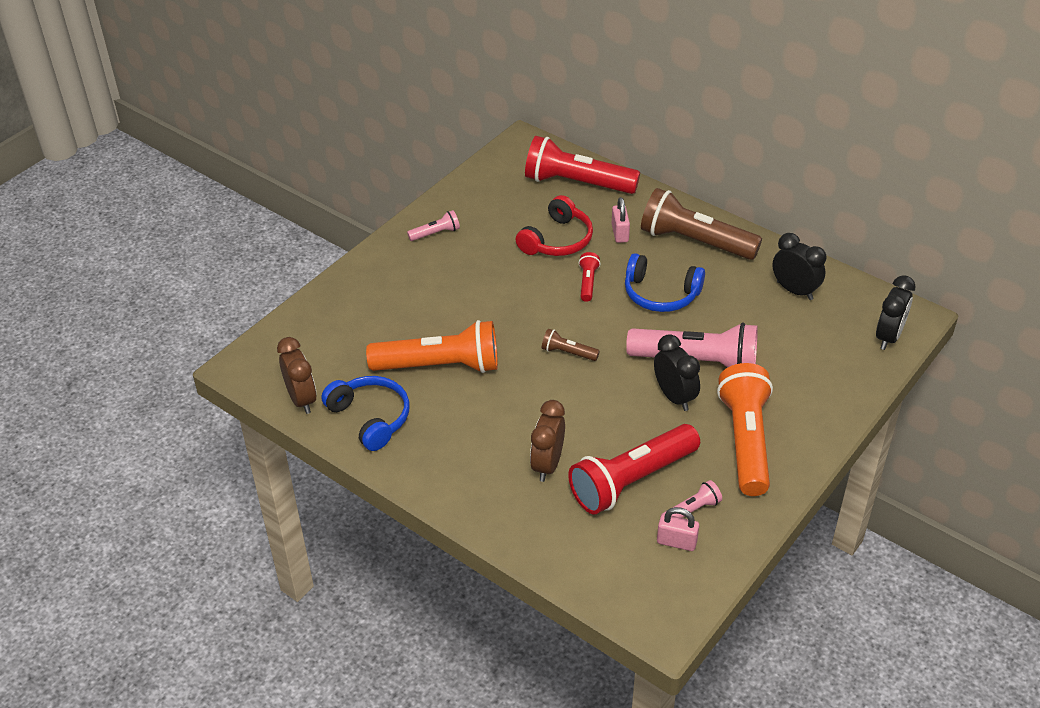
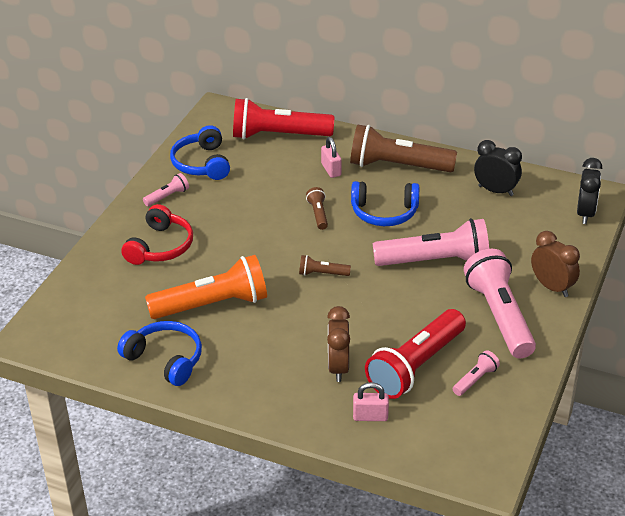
camera: 15 degrees left, 5 degrees down
brown clock [277,337,317,414] -> brown clock moved to [531,231,580,297]
red headphones [516,195,593,256] -> red headphones moved to [121,204,193,265]
red flashlight [579,252,600,302] -> brown flashlight [306,187,328,230]
black clock [654,334,700,411] -> none
pink padlock [657,507,699,551] -> pink padlock moved to [353,382,389,421]
orange flashlight [717,363,773,496] -> pink flashlight [464,249,536,358]
none -> blue headphones [170,125,230,180]

